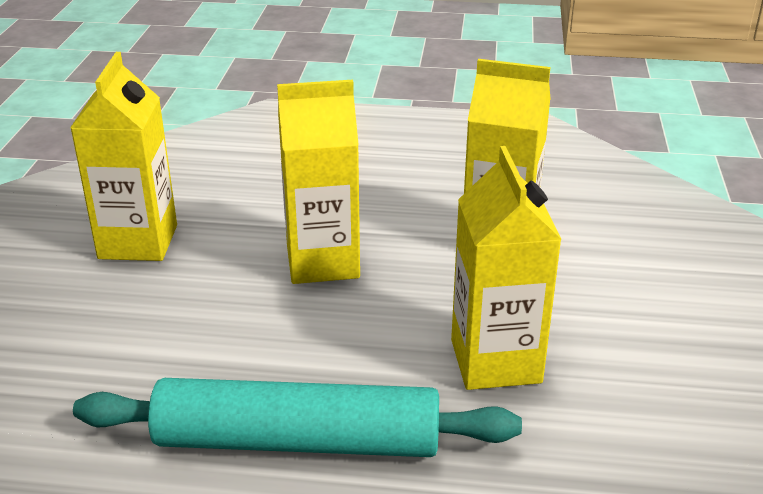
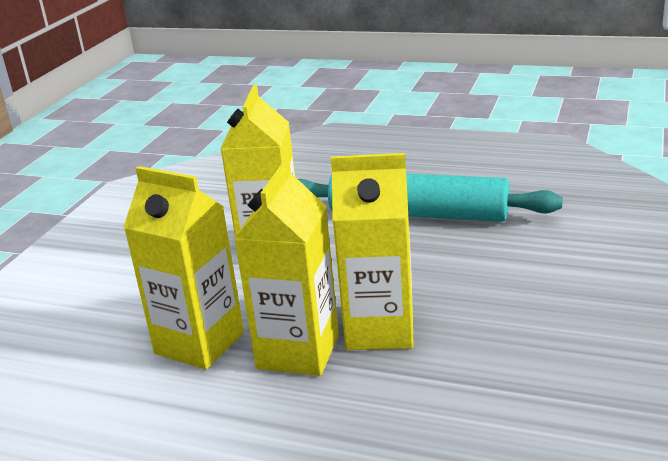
camera: 165 degrees left, 5 degrees down
yellow carton [70,52,177,261] -> yellow carton moved to [234,160,339,376]

